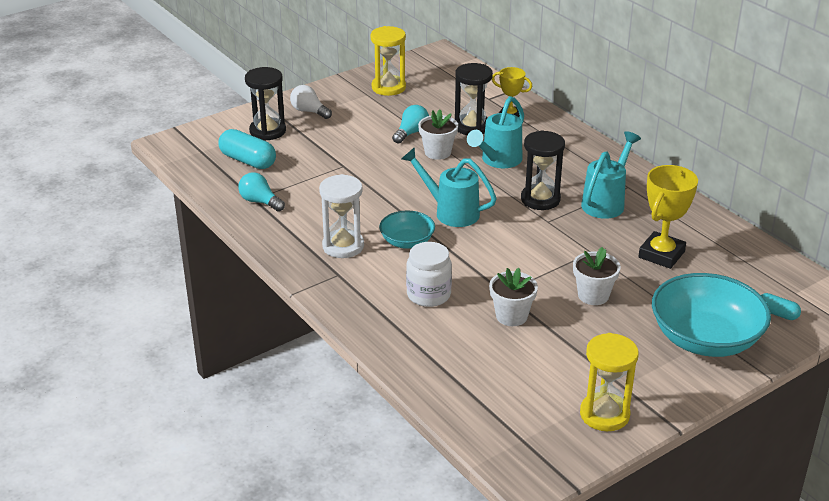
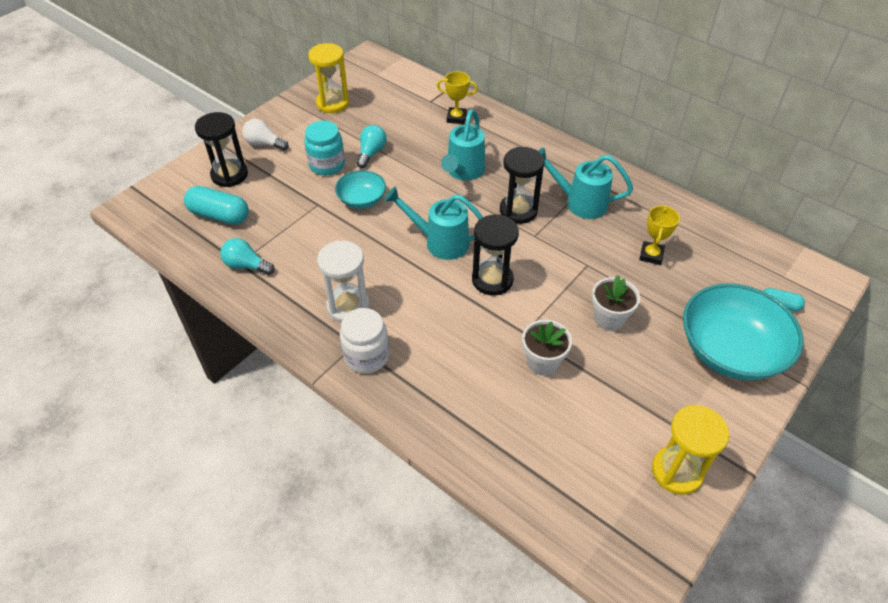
camera: 15 degrees left, 15 degrees up
turquoise bowl [379,211,435,249] -> turquoise bowl moved to [335,170,386,209]
white jar [406,242,452,307] -> white jar moved to [340,308,389,374]
white flower pot [418,110,458,160] -> none
black hourglass [455,63,493,135] -> black hourglass moved to [472,215,519,296]
turquoise watering can [581,131,641,219] -> turquoise watering can turned 90 degrees counterclockwise [538,148,633,219]
yellow trophy [638,165,698,269] -> yellow trophy [639,205,680,265], size x0.63
none -> turquoise jar [304,121,345,175]

